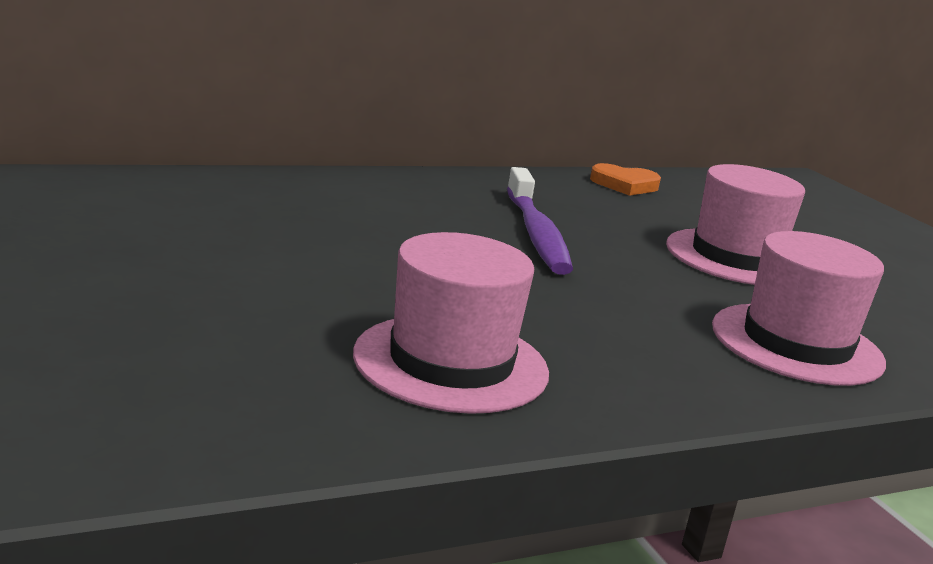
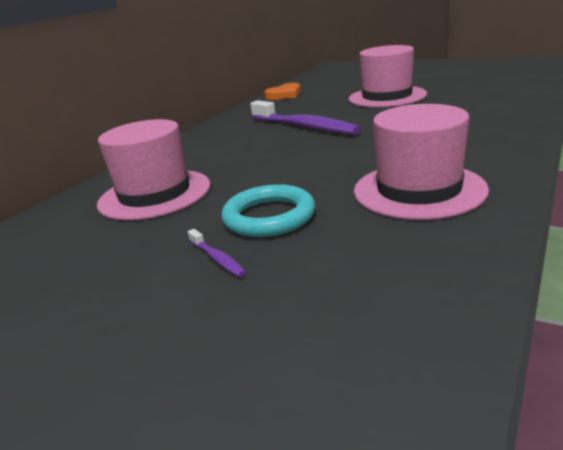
camera: 30 degrees left, 5 degrees up
pink hat [712,231,886,386] -> pink hat moved to [97,119,210,220]
none -> purple toothbrush [188,229,246,277]
none -> turquoise ring [222,184,315,237]

